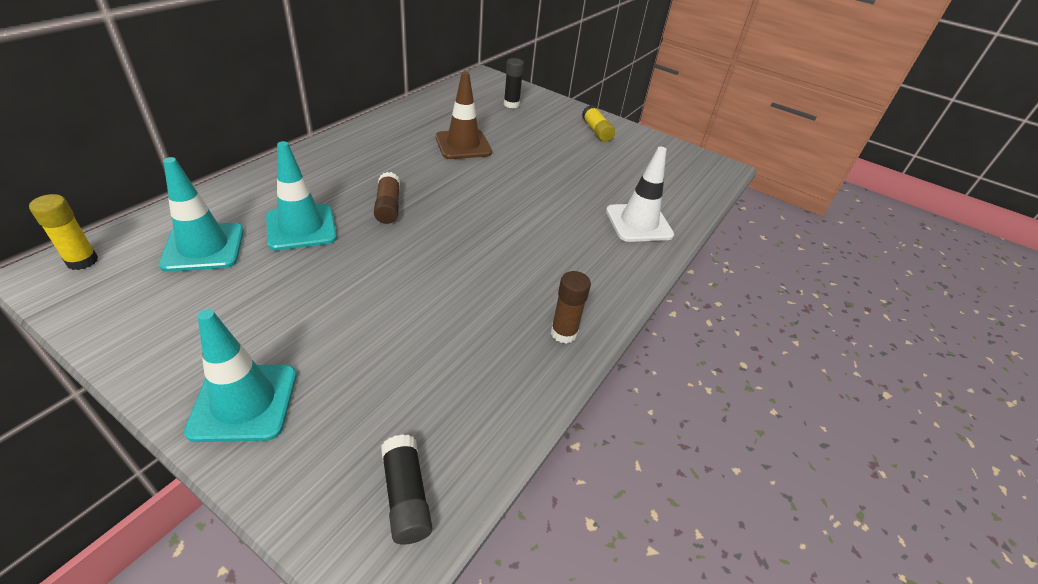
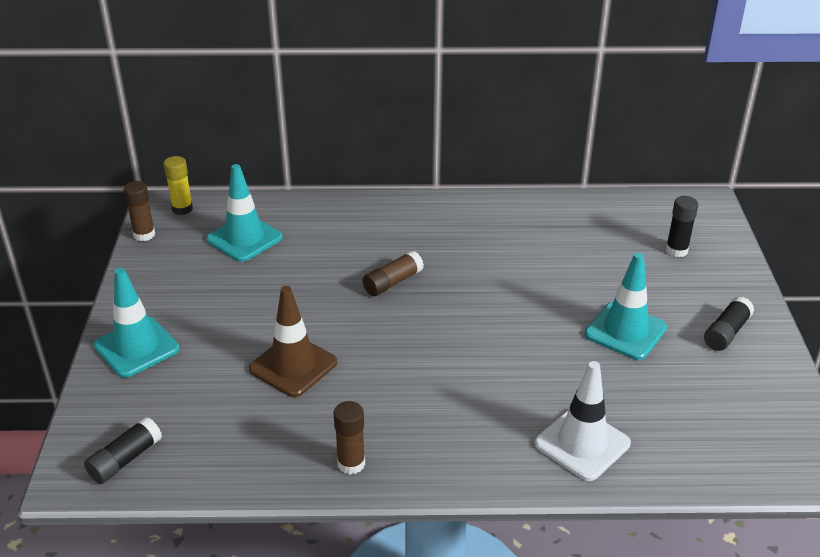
camera: 60 degrees right, 5 degrees down
turquoise traffic cone [266,141,337,251] -> turquoise traffic cone moved to [585,252,667,360]
brown traffic cone [435,72,492,159] -> brown traffic cone moved to [249,286,337,397]
yellow glue stick [582,105,615,142] -> black glue stick [704,296,754,351]
none -> brown glue stick [123,181,155,241]

